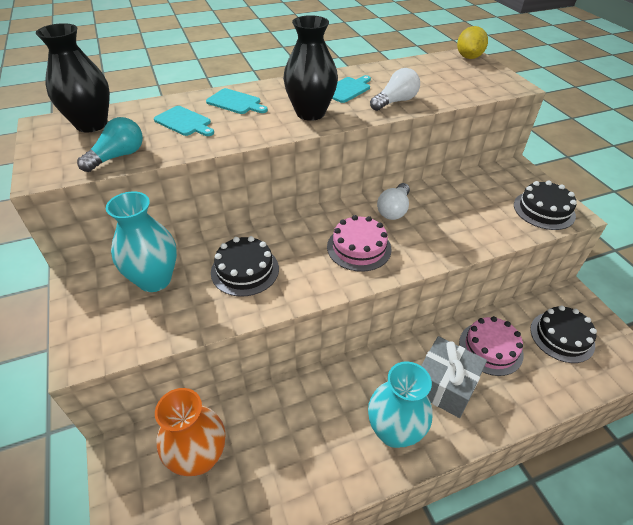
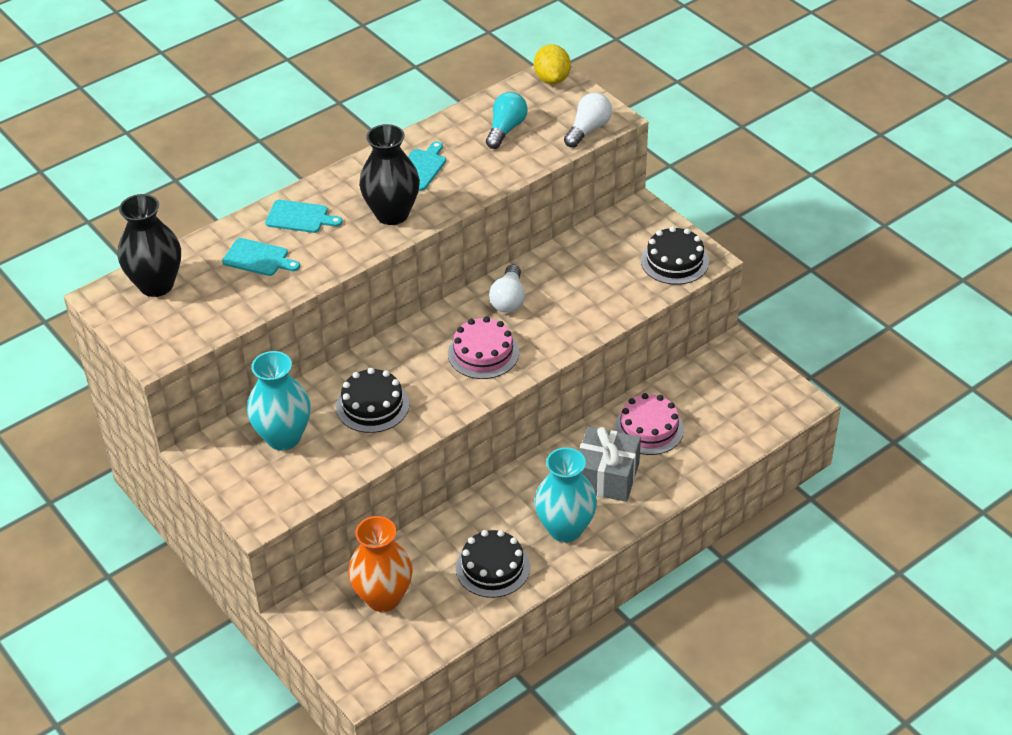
camera: 15 degrees left, 0 degrees up
turquoise light bulb [77,117,143,172] -> turquoise light bulb moved to [486,92,528,149]
white light bulb [370,68,420,111] -> white light bulb moved to [564,93,612,148]
black cake [530,305,597,363] -> black cake moved to [456,530,530,598]

